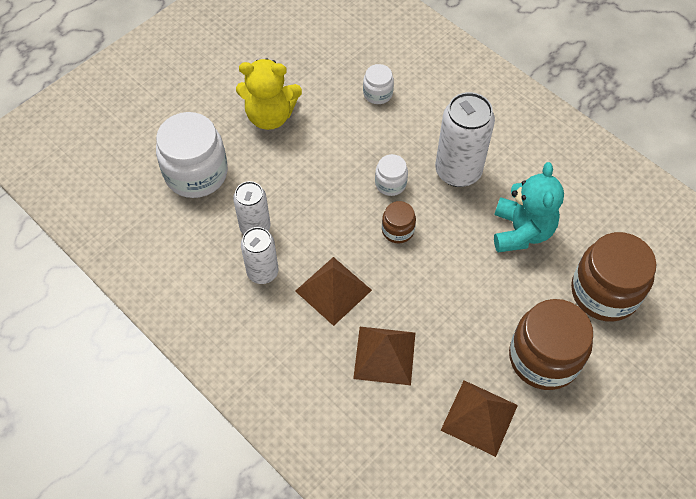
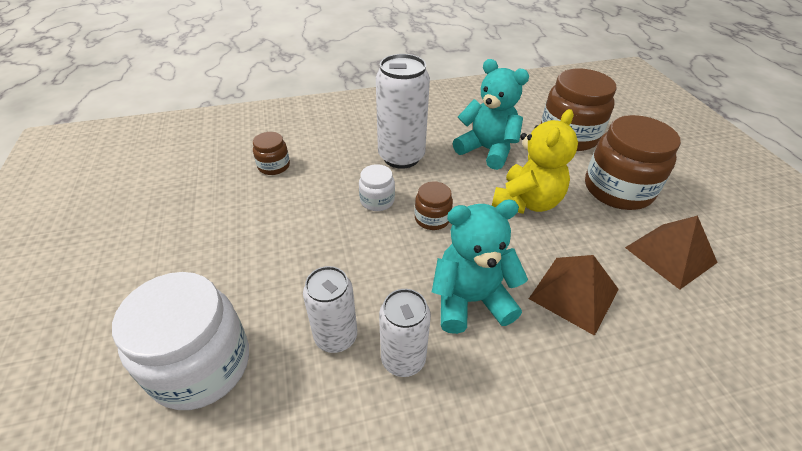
camera: 60 degrees left, 15 degrees down
yellow teddy bear [236,59,302,130] -> yellow teddy bear moved to [492,109,578,214]
brown pyramid [295,257,372,326] -> turquoise teddy bear [432,200,528,334]
white jar [363,64,394,104] -> brown jar [253,132,290,175]

